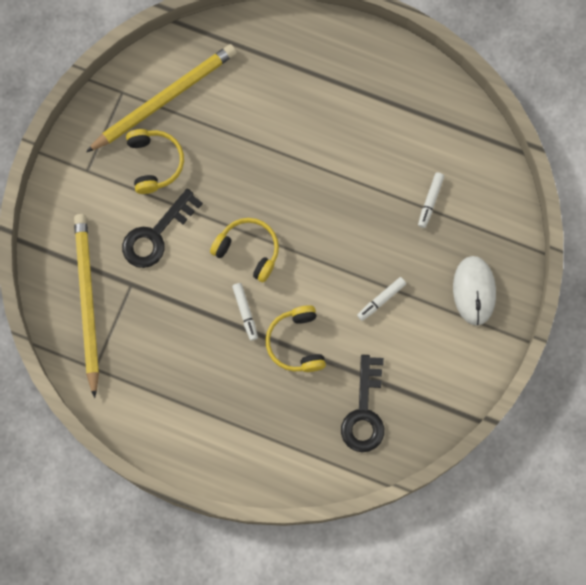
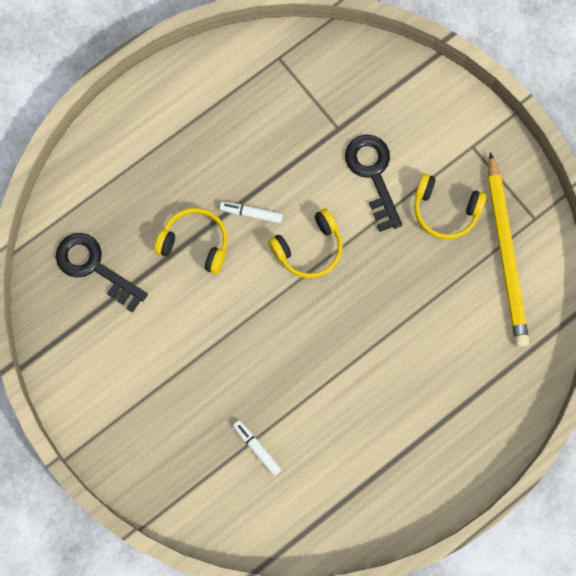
camera: 120 degrees right, 0 degrees up
yellow pencil [74,214,99,398] -> none
white marker [357,277,406,321] -> none
white mouse [453,256,496,326] -> none

